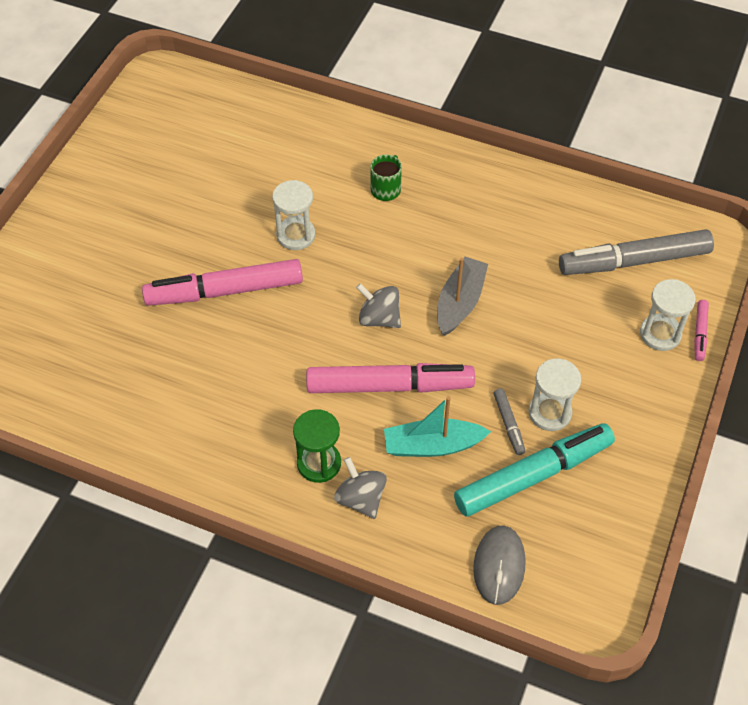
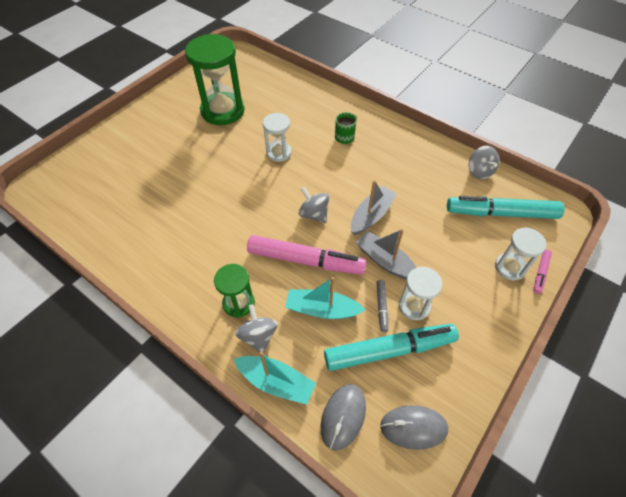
camera: 15 degrees right, 0 degrees up
pink marker [142,259,303,306] -> none
grey marker [559,229,714,275] -> turquoise marker [447,196,565,219]
none -> green hourglass [185,34,245,125]
none -> turquoise boat [234,351,316,405]
none -> grey boat [356,229,417,280]
none -> grey mouse [380,405,448,450]
none -> grey spinning top [469,146,499,179]

